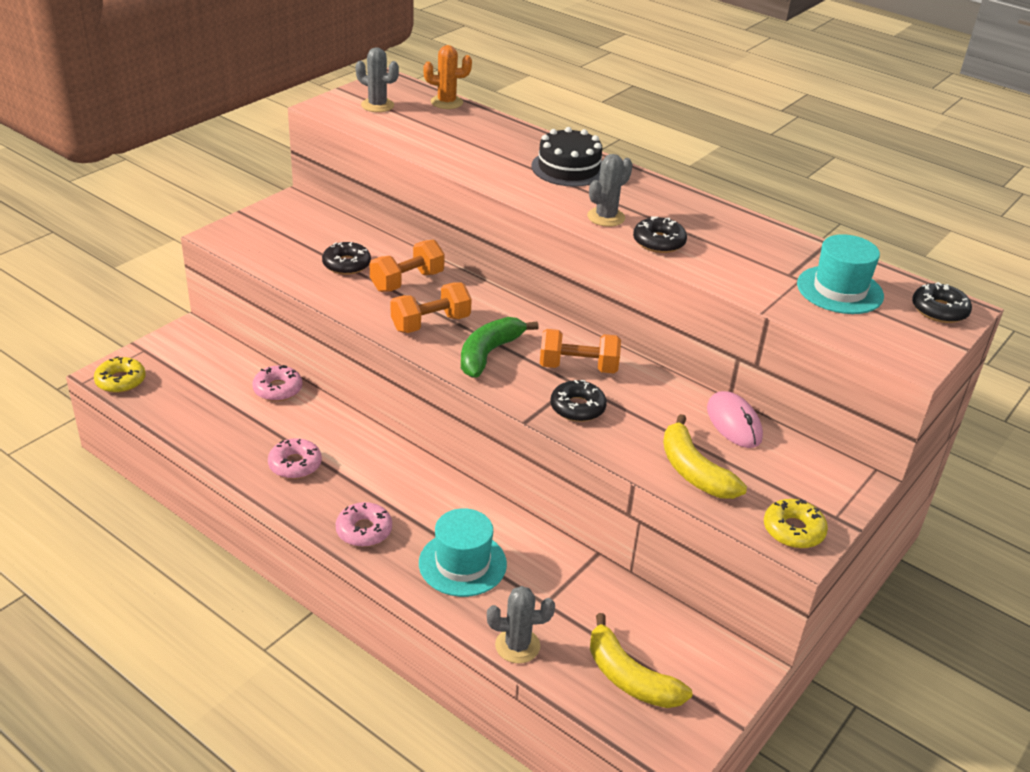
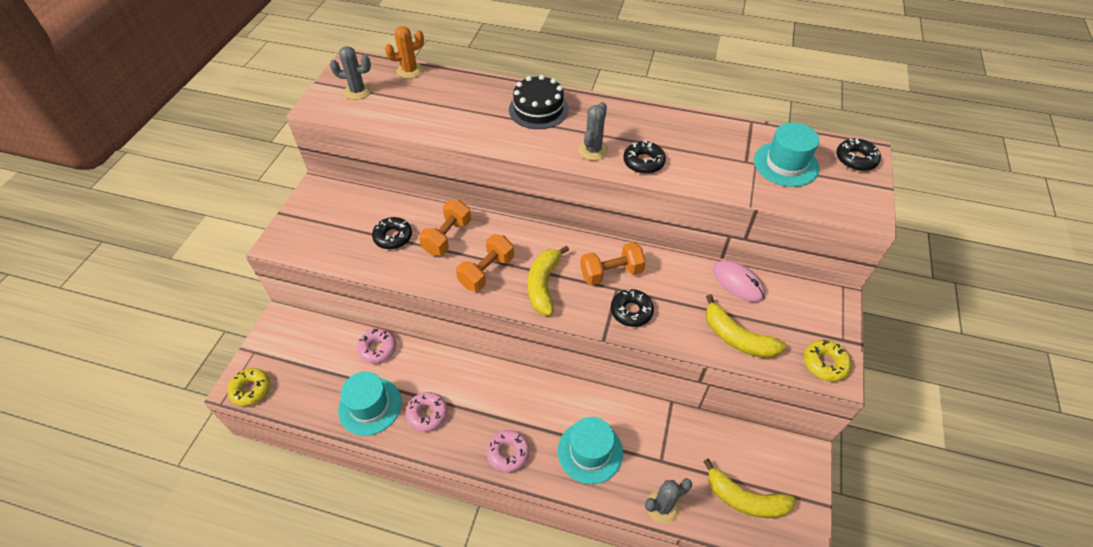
camera: 20 degrees left, 15 degrees up
green banana [461,317,539,378] -> yellow banana [528,245,569,315]
none -> turquoise hat [338,372,402,436]

